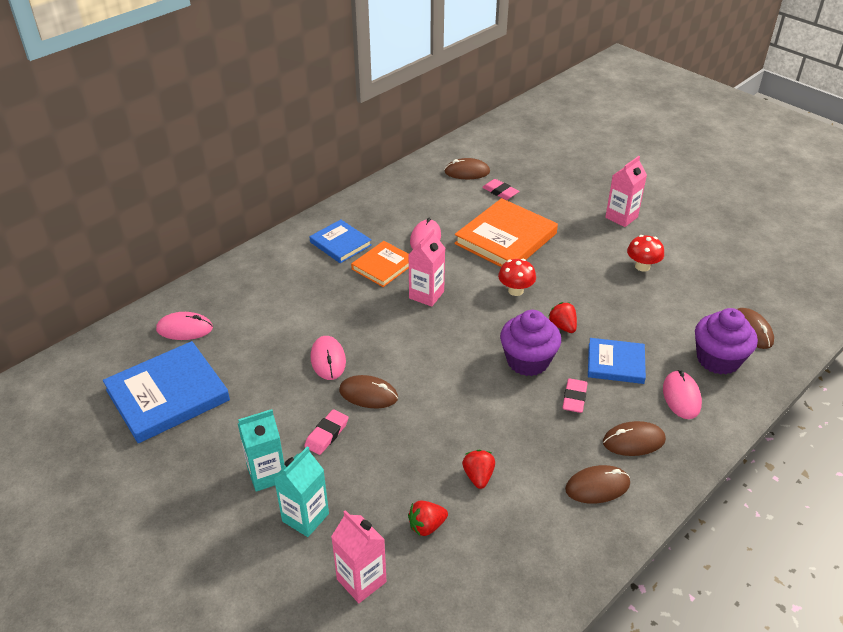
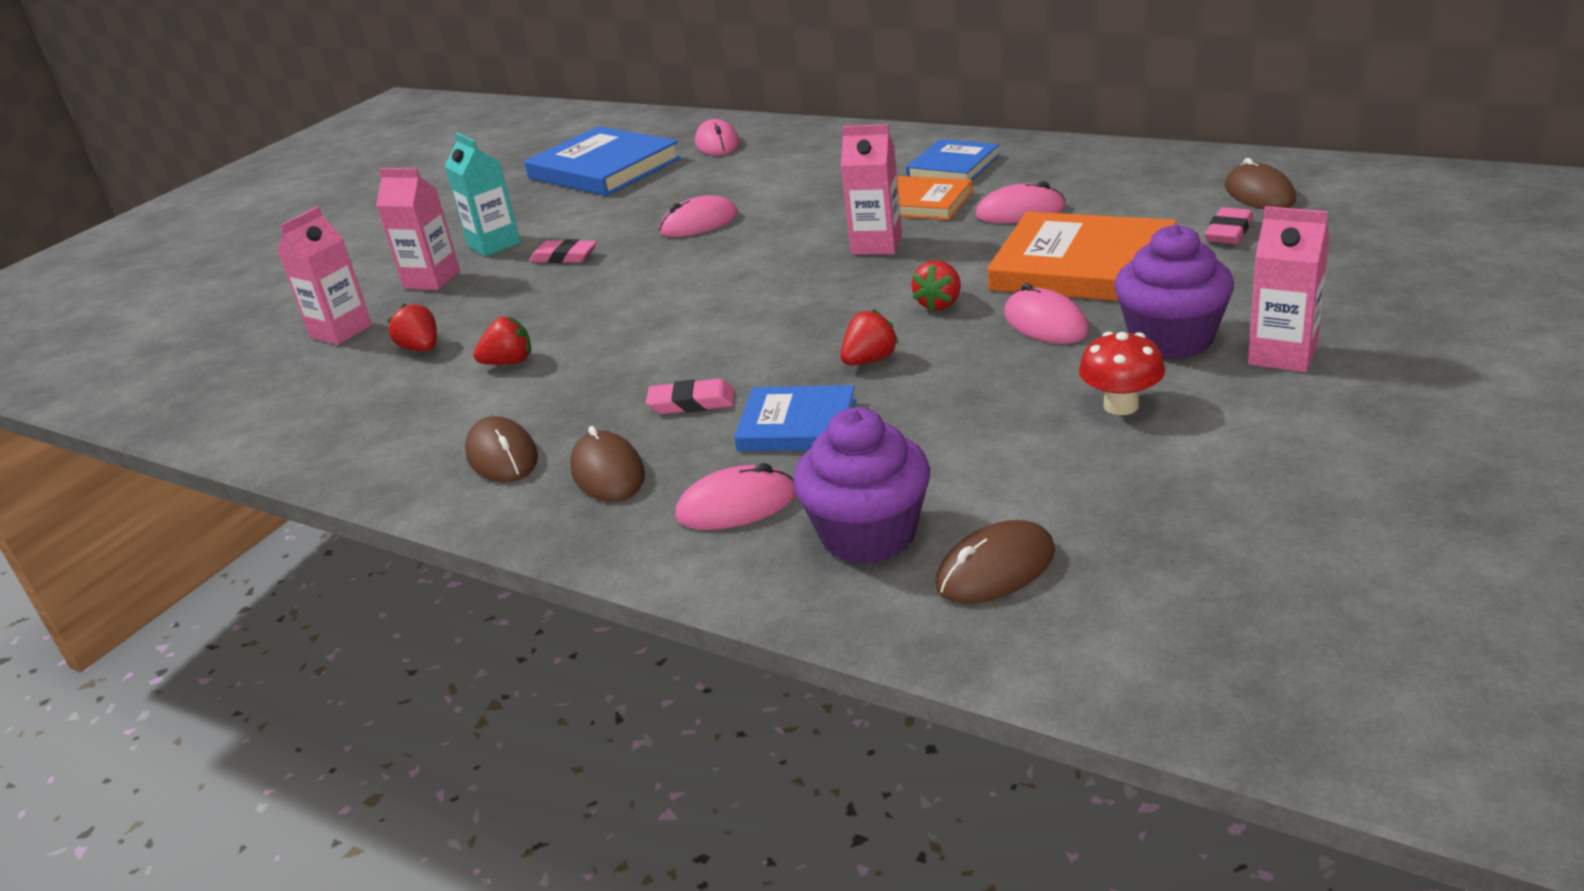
camera: 80 degrees right, 10 degrees down
turquoise carton [274,446,329,537] -> pink carton [376,168,460,290]
brown mouse [339,375,398,409] -> none
red mushroom [498,259,536,296] -> red strawberry [911,260,961,311]
purple cupcake [500,310,561,376] -> purple cupcake moved to [1114,224,1234,359]
blue book [588,338,646,384] -> blue book turned 75 degrees counterclockwise [734,385,856,451]
none -> pink mouse [1004,283,1089,344]

